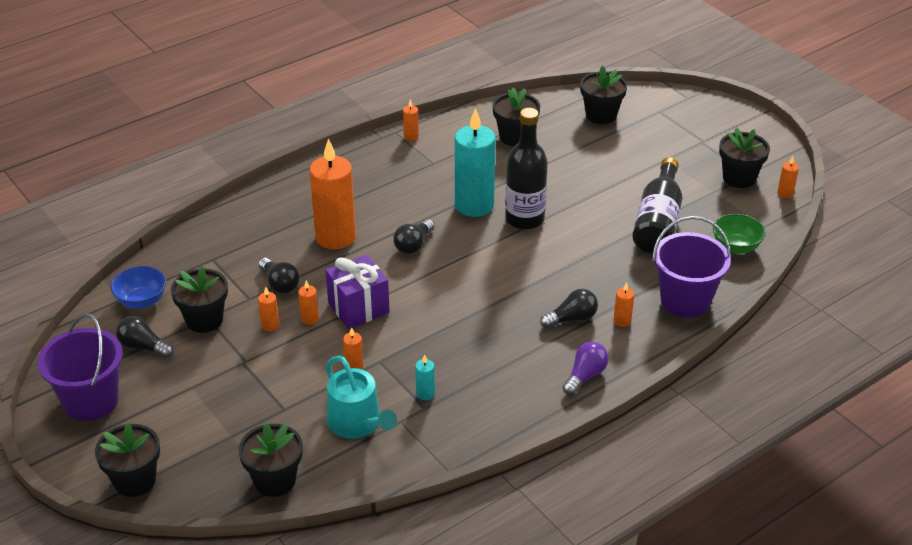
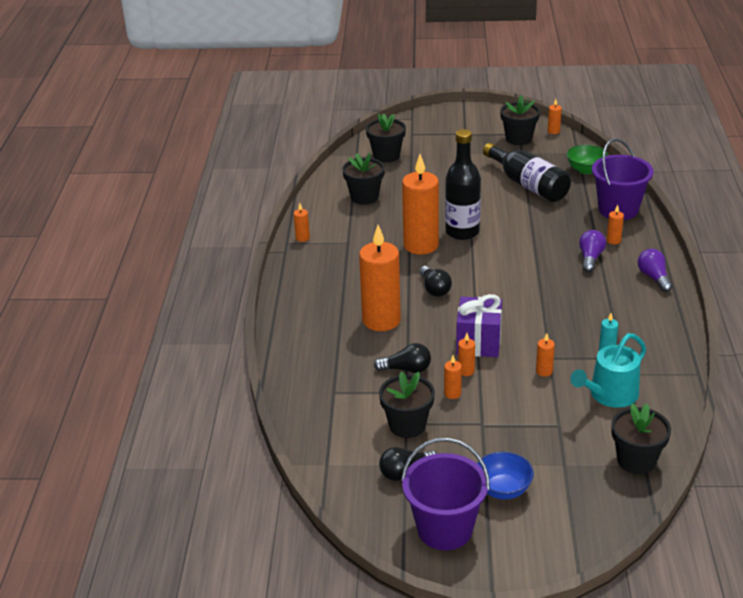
camera: 50 degrees left, 5 degrees down
black flower pot [95,423,160,497] -> none
blue bowl [111,266,166,309] -> blue bowl moved to [477,452,534,500]
turquoise watering can [326,355,397,439] -> turquoise watering can turned 135 degrees clockwise [570,333,646,408]
turquoise candle [455,108,496,217] -> orange candle [402,154,439,255]
black light bulb [540,289,598,329] -> purple light bulb [579,230,606,272]

